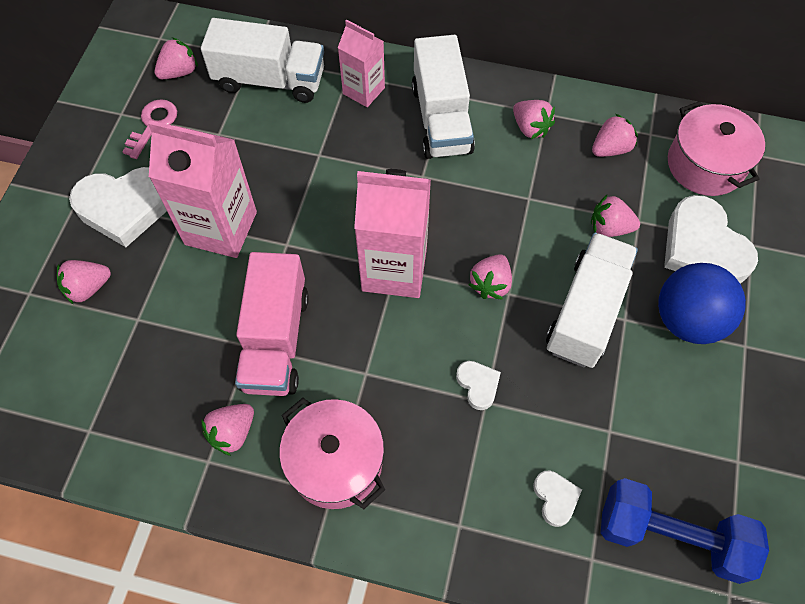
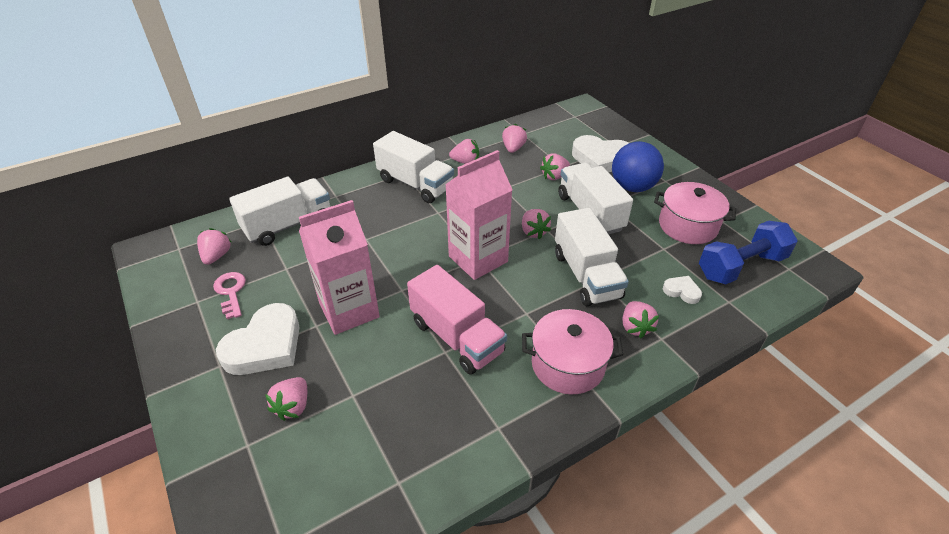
camera: 45 degrees left, 20 degrees down
pink strawberry [202,404,254,456] -> pink strawberry moved to [622,301,659,338]
pink carton [338,20,385,107] -> none
white heart [456,361,501,410] -> white truck [555,208,629,306]
pink pot [668,101,765,196] -> pink pot moved to [654,182,736,244]

